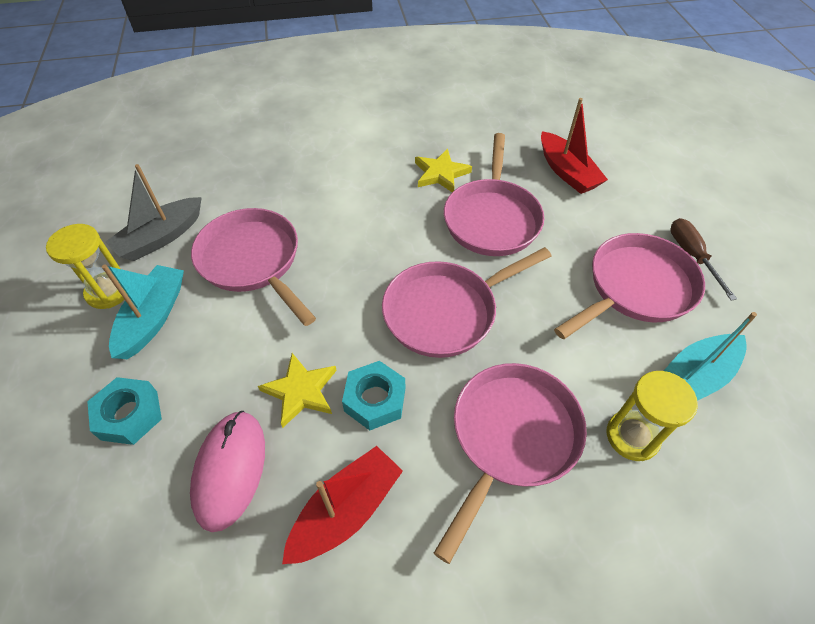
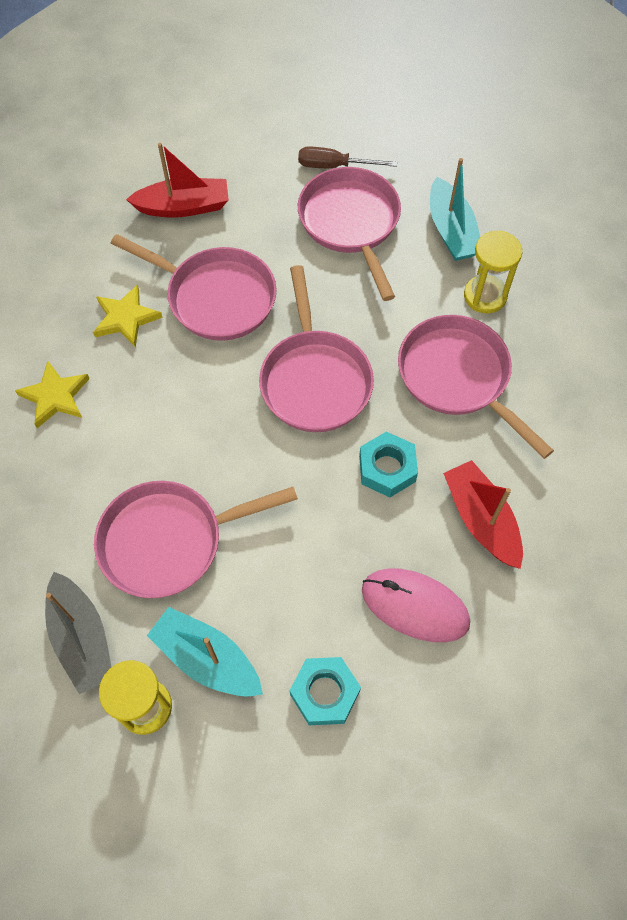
camera: 70 degrees left, 10 degrees up
yellow star [258,353,337,428] -> yellow star moved to [15,361,90,428]

